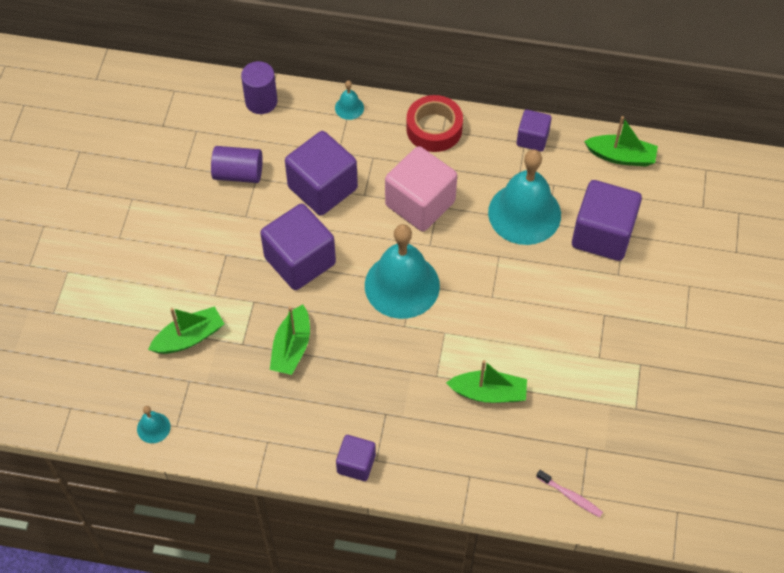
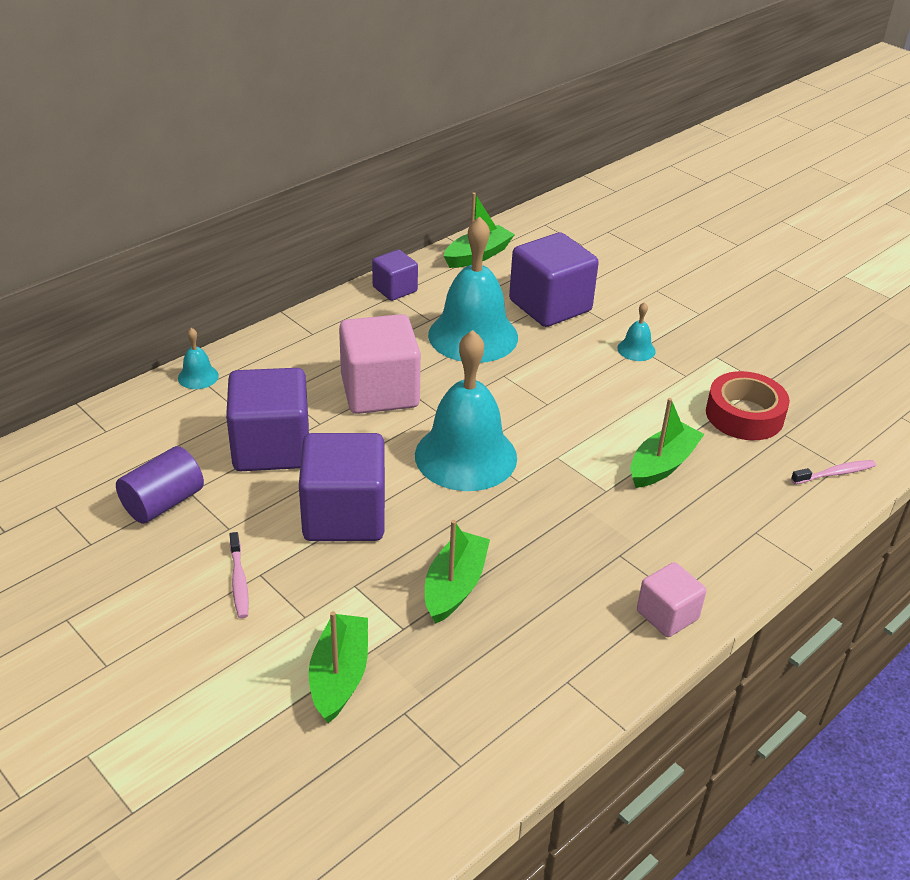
camera: 55 degrees left, 20 degrees down
turquoise bell [137,406,171,443] -> turquoise bell moved to [617,302,656,361]
purple cylinder [241,61,278,114] -> none
green boat [270,304,310,375] -> green boat turned 120 degrees counterclockwise [425,520,490,624]
purple cube [336,435,376,481] -> pink cube [637,562,706,637]
red tape [406,95,463,152] -> red tape moved to [706,371,790,440]
none -> pink toothbrush [229,532,249,618]

